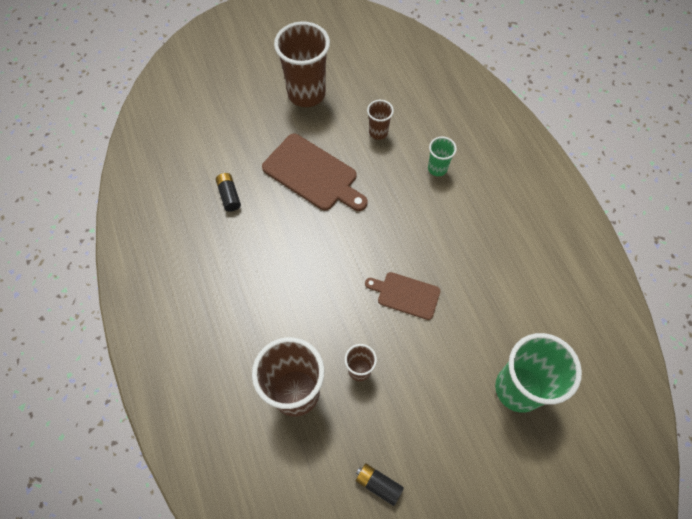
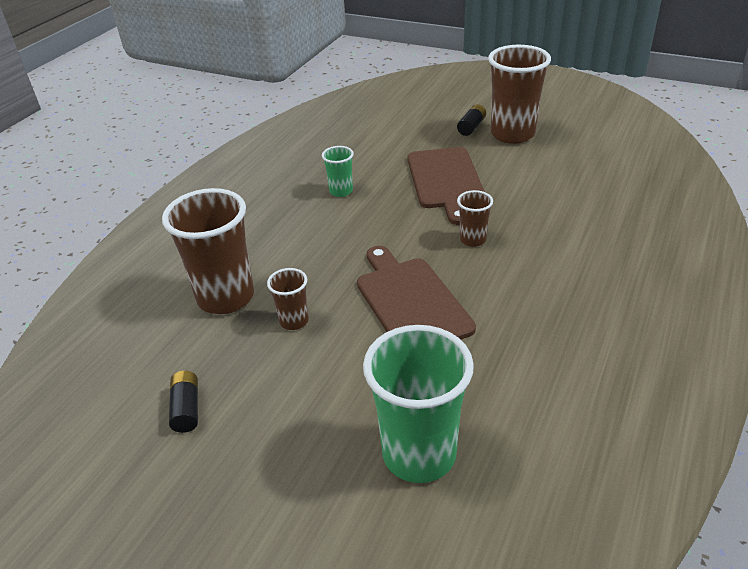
camera: 50 degrees right, 25 degrees down
black battery [216,173,241,212] -> black battery moved to [457,104,486,136]
brown cutting board [365,272,440,320] -> brown cutting board [357,246,476,340], size x1.65
brown cup [367,100,394,140] -> brown cup moved to [457,190,493,247]
green cup [428,136,457,176] -> green cup moved to [322,146,354,197]

